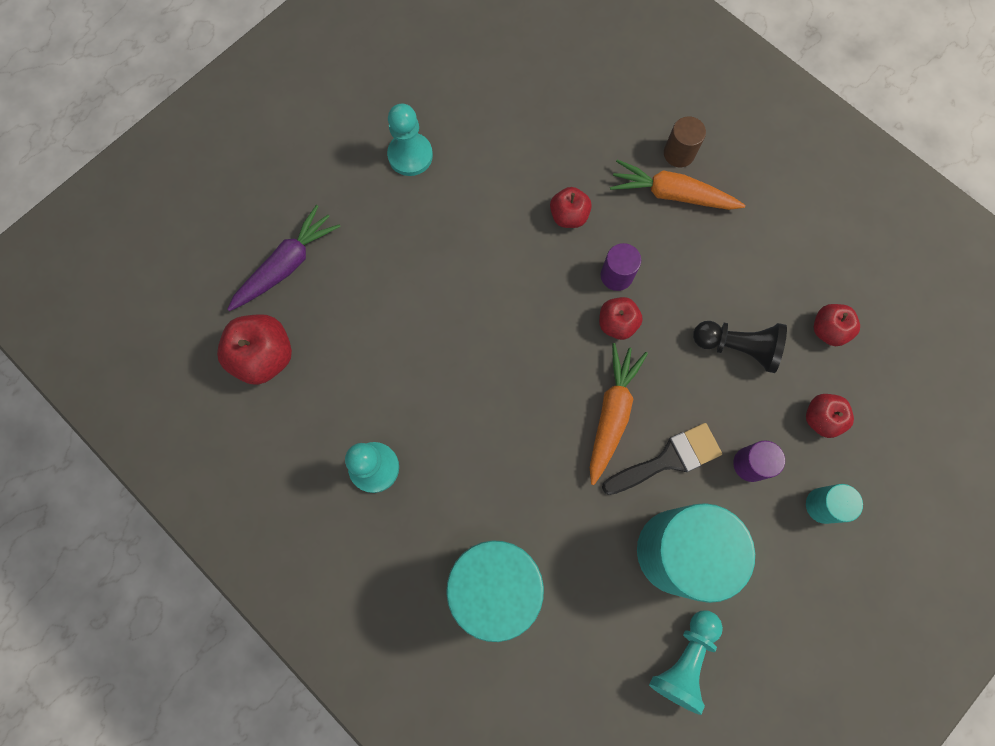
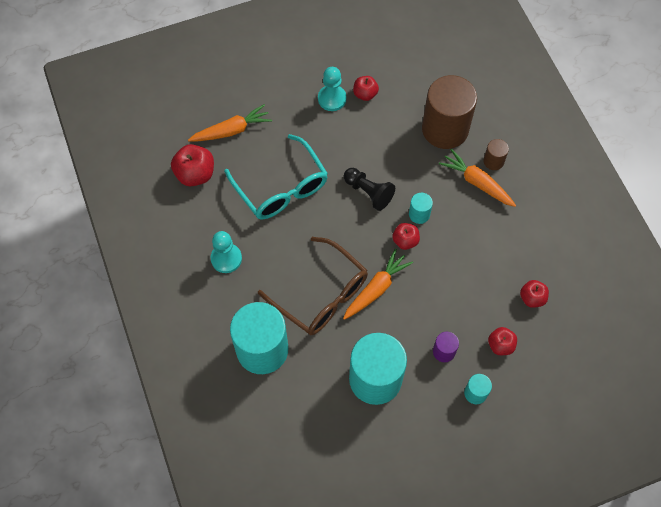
camera: 25 degrees right, 10 degrees down
purple carrot [227,205,341,311] -> orange carrot [188,104,272,141]
red apple [550,187,592,228] -> red apple moved to [353,76,379,101]
purple cylinder [601,243,641,291] -> turquoise cylinder [409,193,433,224]
black brush [602,423,722,495] -> none
turquoise pawn [649,610,723,715] -> none
black pawn [693,321,787,373] -> black pawn moved to [344,168,395,211]
none -> turquoise glasses [224,134,328,219]
none -> brown glasses [258,237,368,335]
none -> brown cylinder [422,75,477,149]

